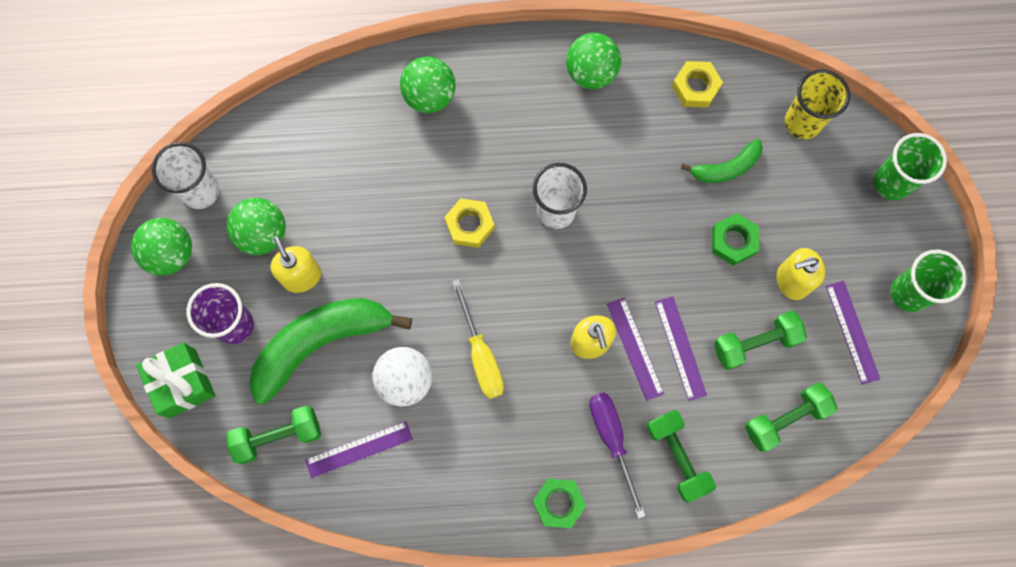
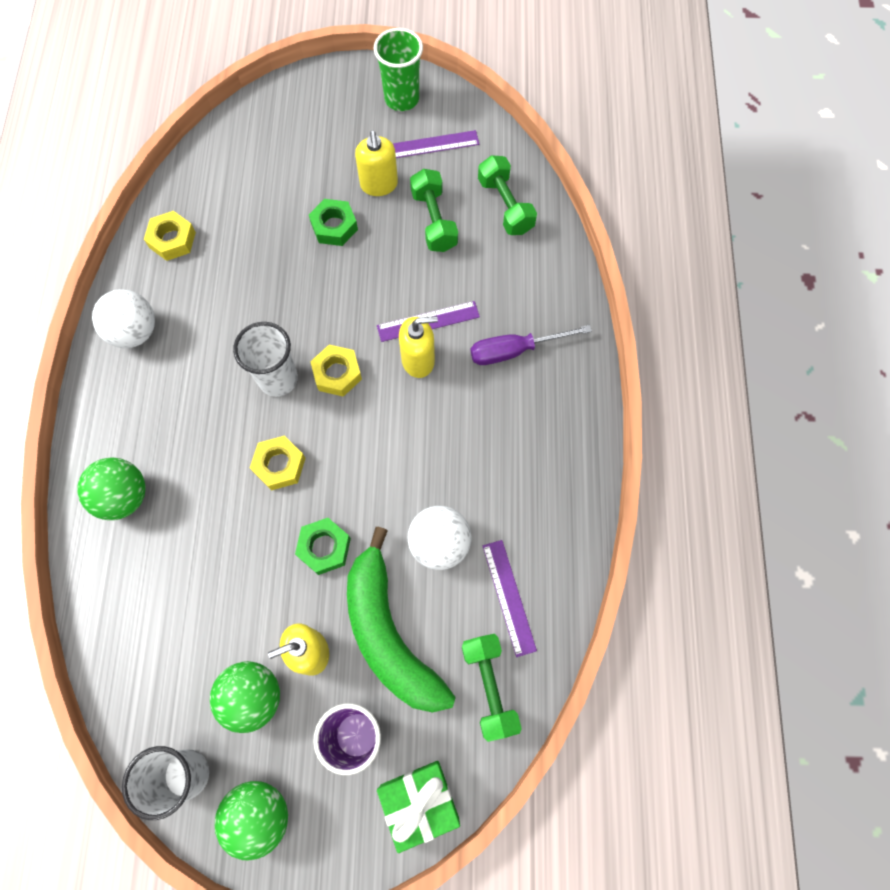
camera: 85 degrees left, 5 degrees down
yellow screwdriver [452,279,504,399] -> none
green nut [532,479,587,528] -> green nut moved to [295,518,351,575]
green ball [566,33,621,89] -> white ball [92,289,155,348]
green dumbbell [646,410,716,503] -> none
purple ruler [655,296,707,401] -> none
green banana [681,139,763,183] -> none
yellow cup [785,69,850,139] -> none
green cup [874,133,947,200] -> none
none -> yellow nut [310,345,362,397]

